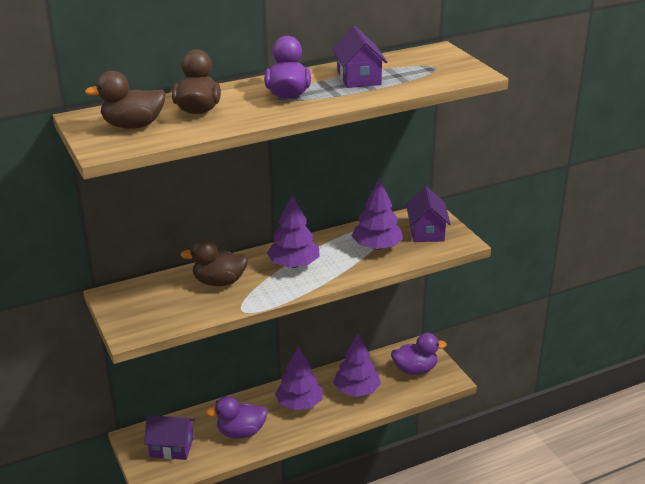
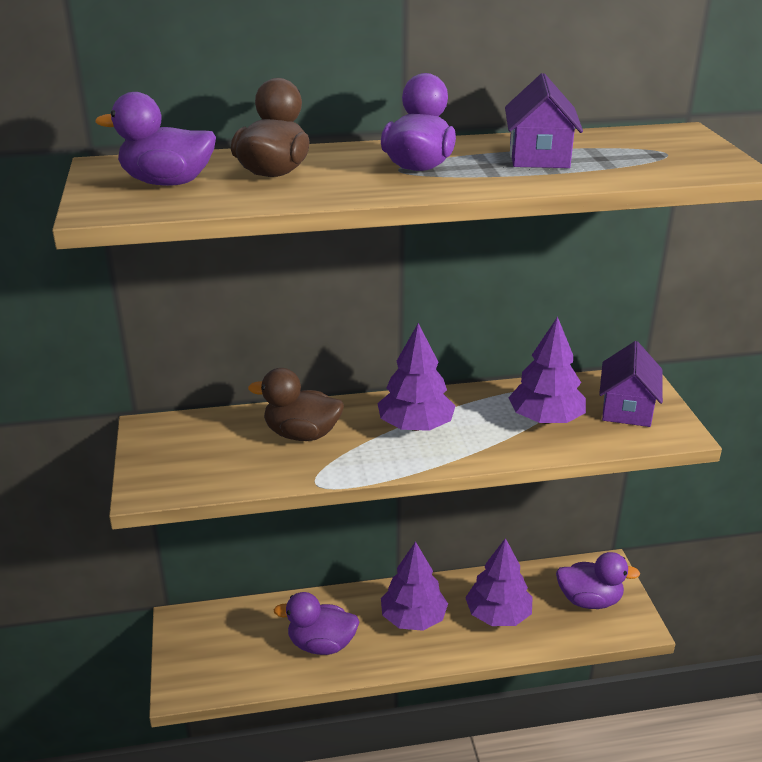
camera: 15 degrees right, 0 degrees up
brown duck [85,71,166,129] -> purple duck [95,92,216,186]
purple house [144,415,195,460] -> none

